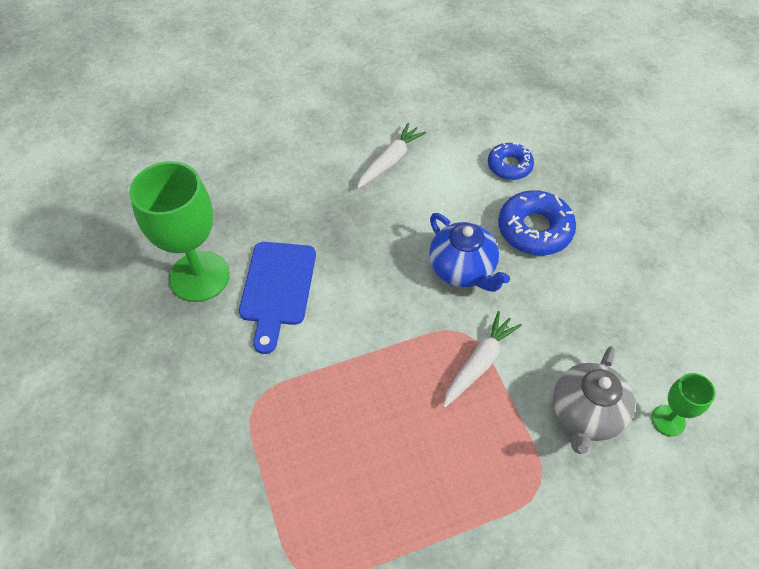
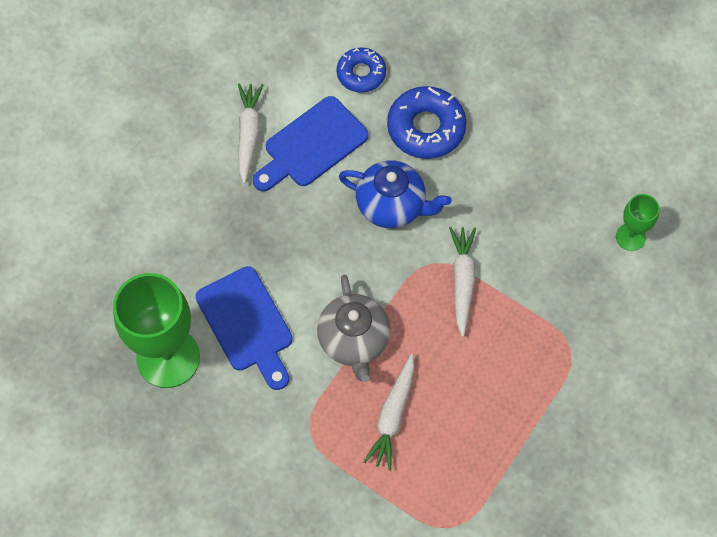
camera: 35 degrees left, 10 degrees up
grey teapot [553,346,635,454] -> grey teapot moved to [317,275,390,382]
none -> blue cutting board [253,96,369,191]
none -> white carrot [364,354,415,471]

